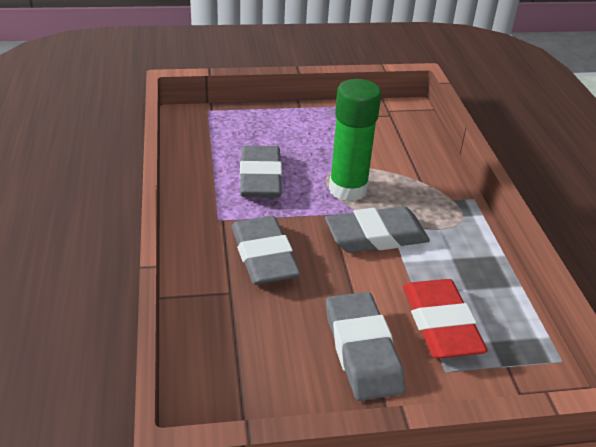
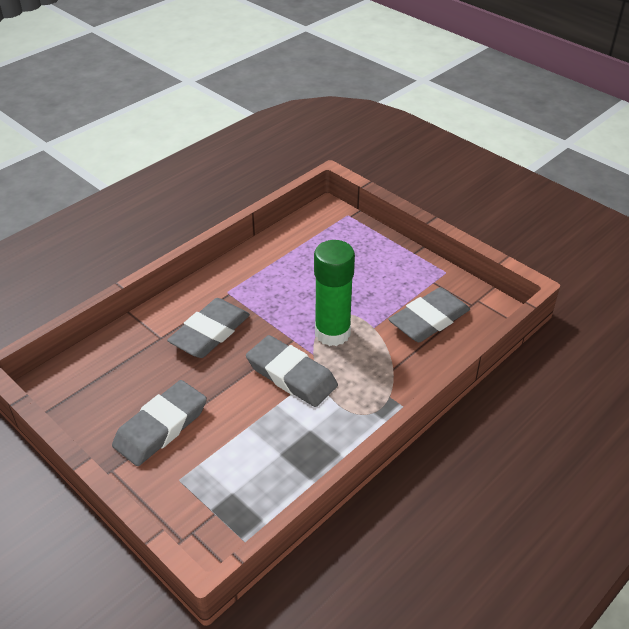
camera: 55 degrees right, 5 degrees up
grey eraser [240,146,282,198] -> grey eraser moved to [388,287,470,342]
red eraser [403,279,488,359] -> none

